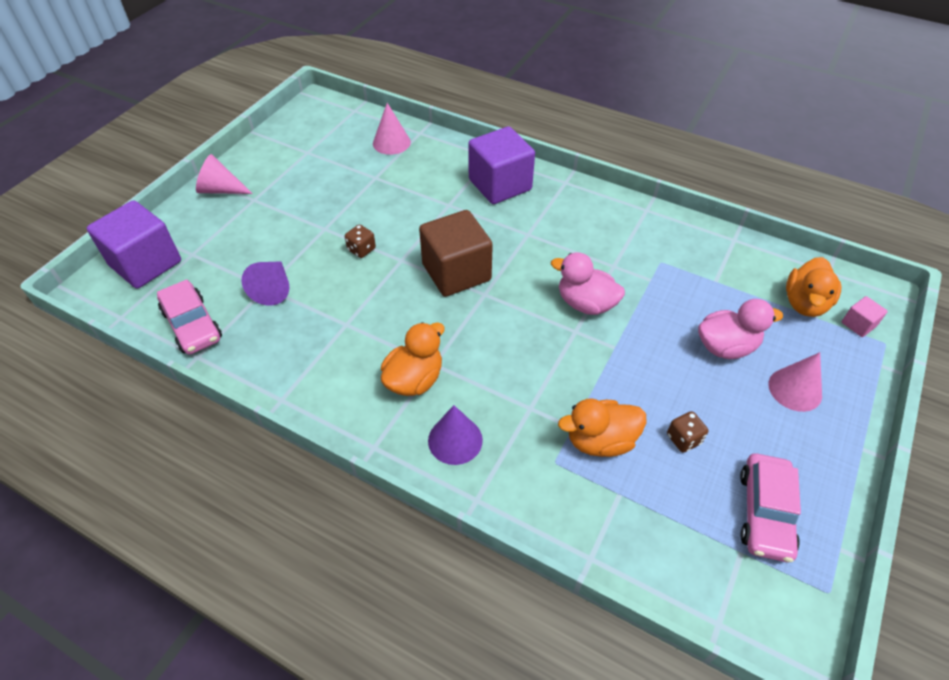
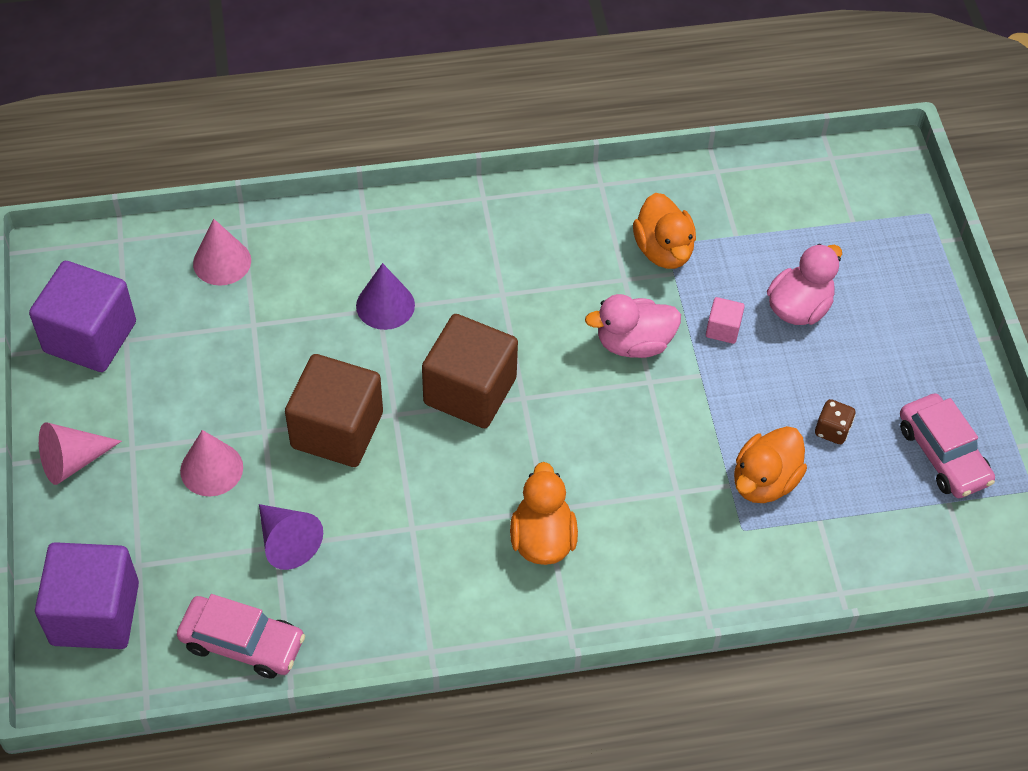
camera: 40 degrees left, 5 degrees up
brown dice [345,225,376,258] -> brown cube [285,354,383,467]
purple cone [428,405,483,465] -> purple cone moved to [356,263,415,330]
purple cube [468,126,535,204] -> purple cube moved to [29,261,136,372]
pink cone [768,352,822,412] -> pink cone moved to [180,430,243,496]
orange duck [786,257,841,317] -> orange duck moved to [633,193,696,269]
pink cube [842,296,888,337] -> pink cube moved to [706,297,745,344]

